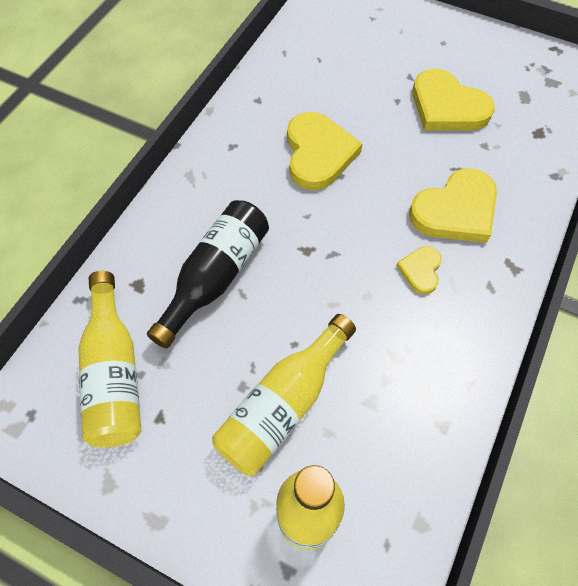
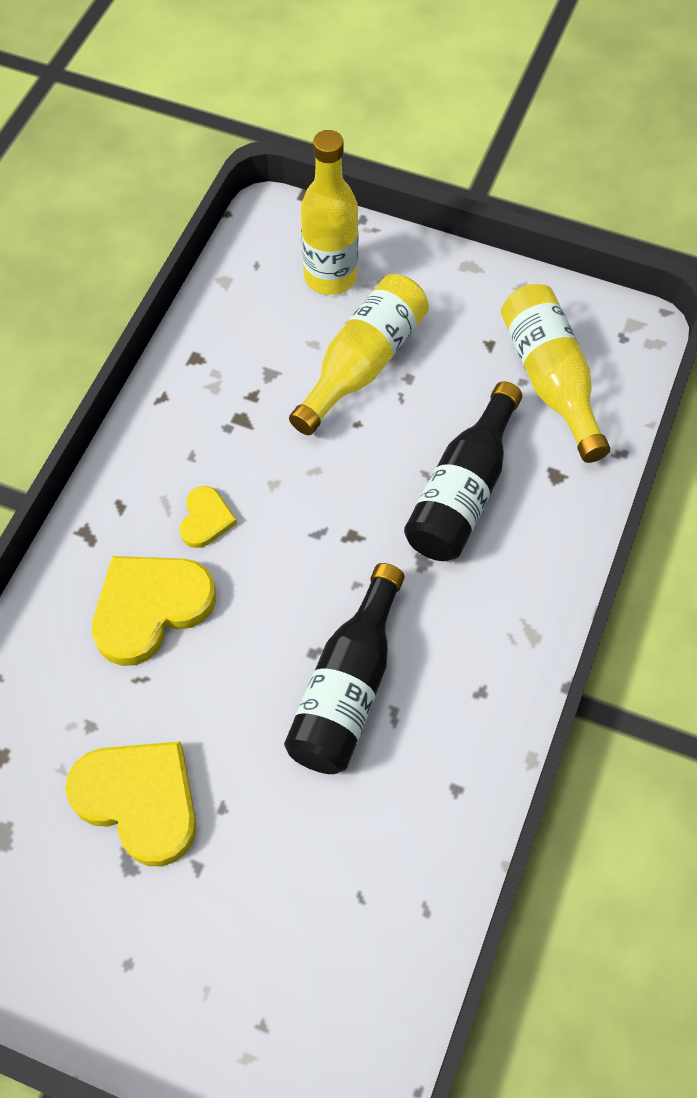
camera: 175 degrees right, 0 degrees up
yellow heart [287,112,363,190] -> black bottle [284,563,404,774]

